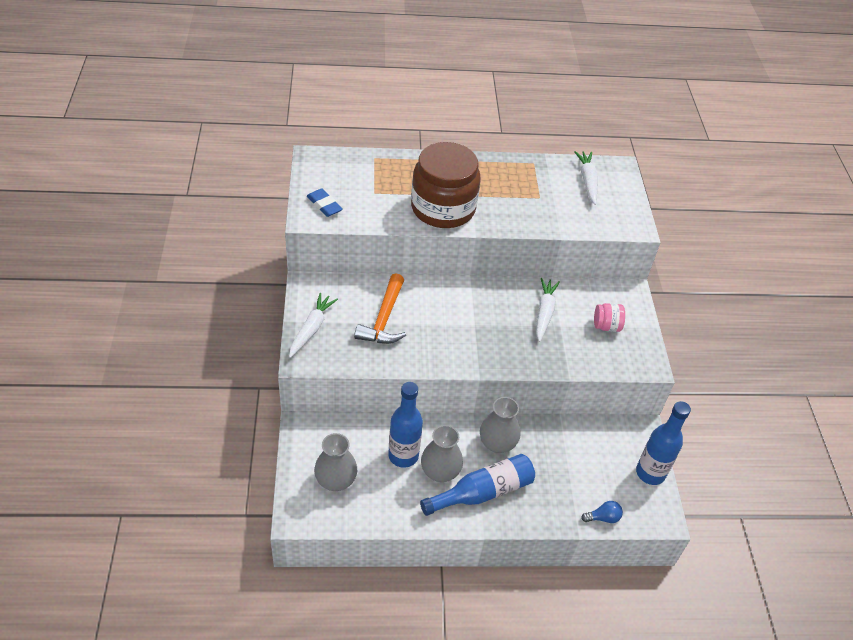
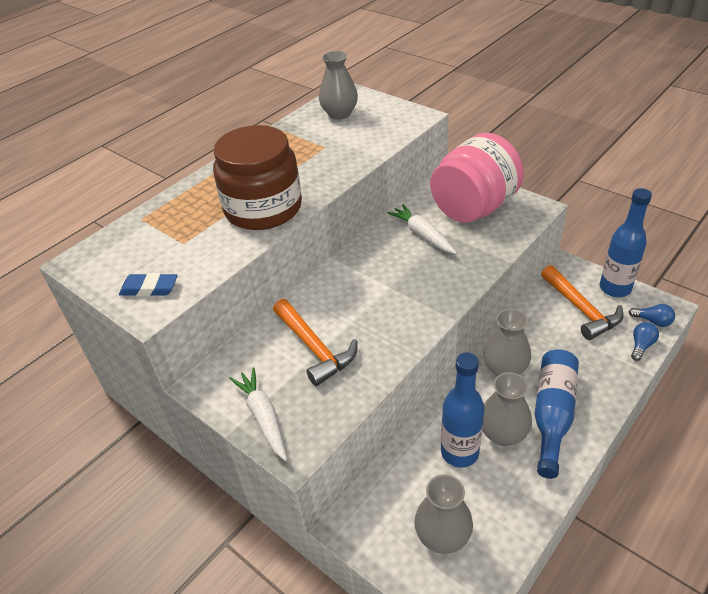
camera: 40 degrees left, 5 degrees down
white carrot [574,151,598,205] -> grey vase [319,51,358,120]
pink jar [594,303,625,332] -> pink jar [430,133,524,223], size x2.44
none -> orange hammer [541,265,624,340]
none -> blue light bulb [629,304,675,327]

